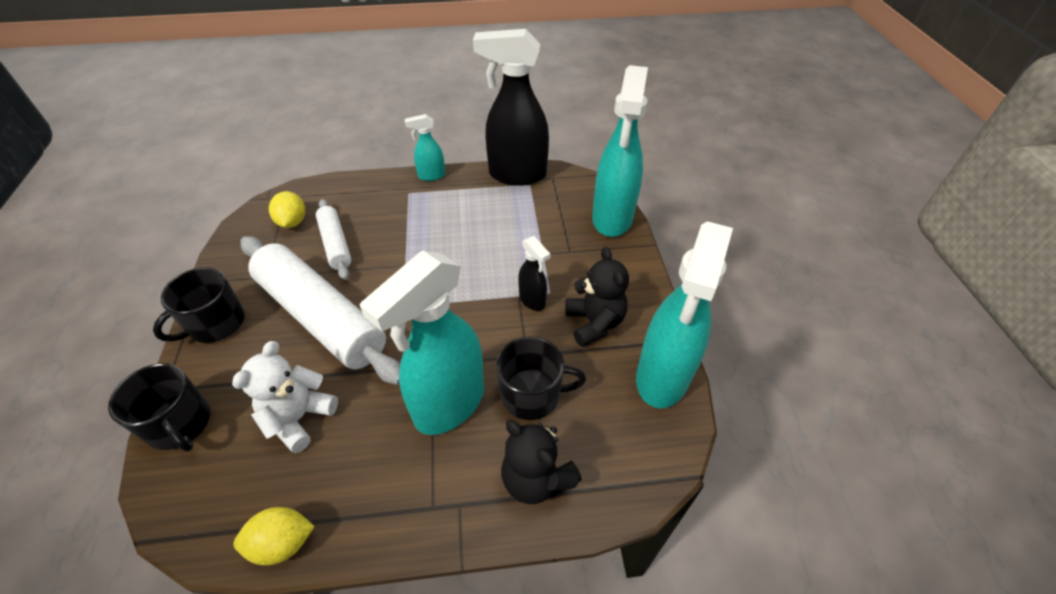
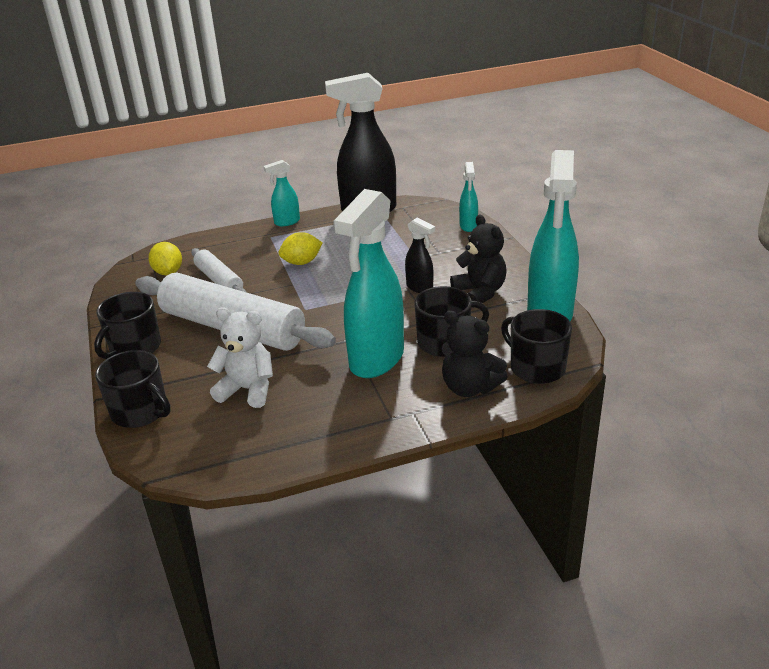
camera: 10 degrees left, 15 degrees down
white teddy bear [232,341,338,453] -> white teddy bear turned 90 degrees clockwise [207,308,273,408]
yellow lemon [234,507,315,565] -> yellow lemon moved to [278,232,322,265]
turquoise spray bottle [592,65,648,237] -> turquoise spray bottle [459,162,478,232], size x0.47
none -> black mug [501,309,572,384]

